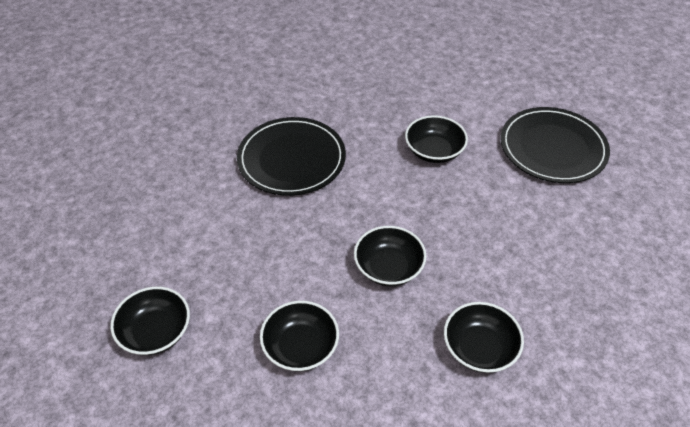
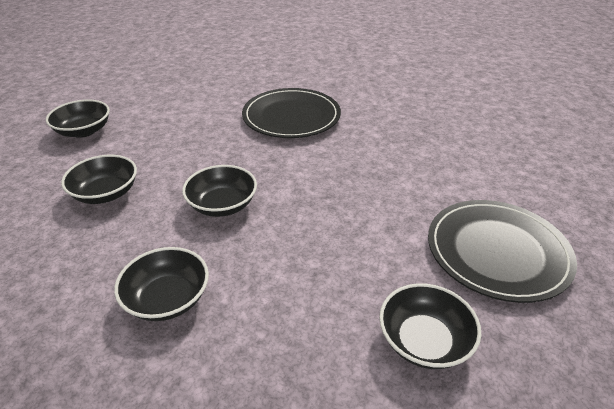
camera: 55 degrees right, 10 degrees down
black bowl [405,115,468,163] -> black bowl moved to [379,283,481,369]

